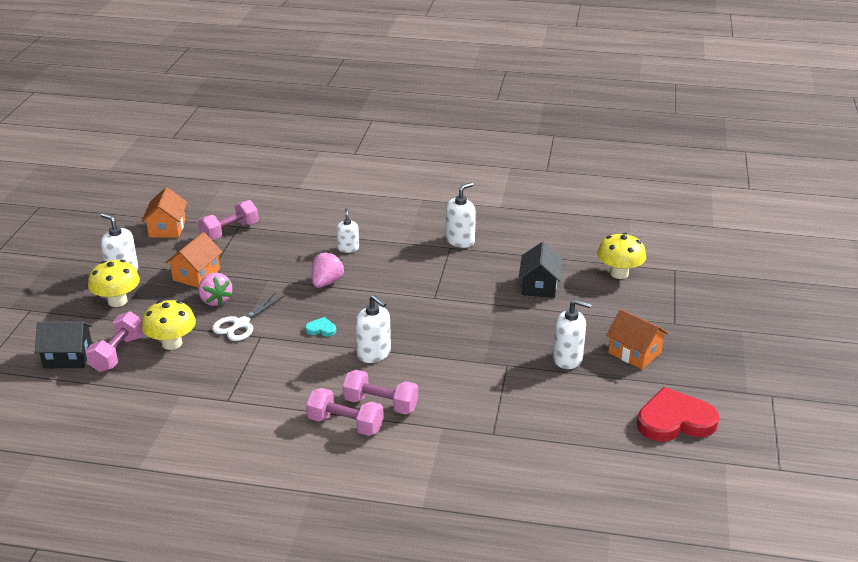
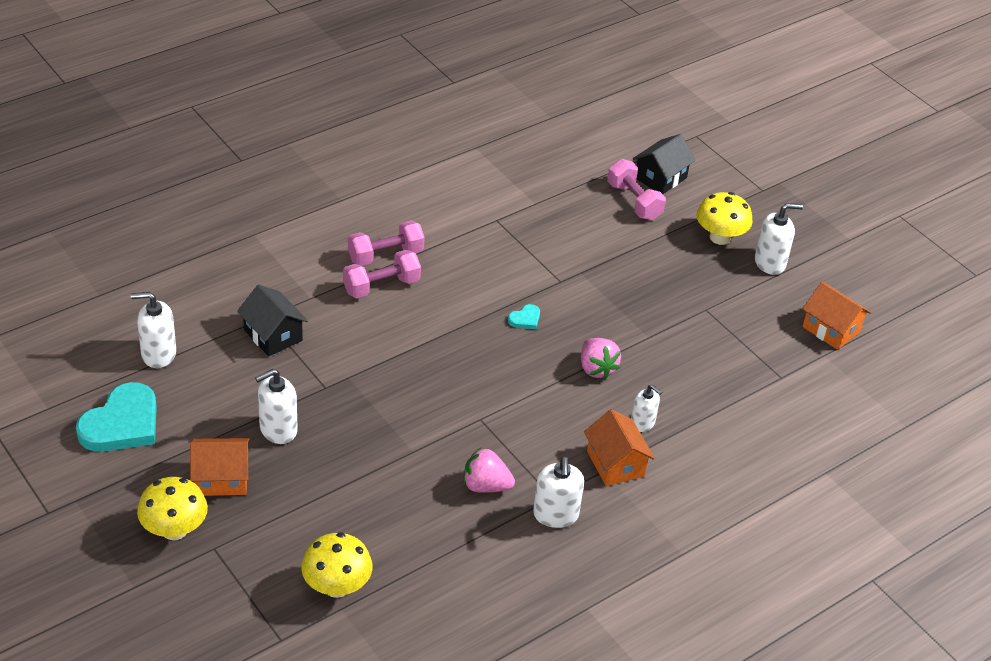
camera: 130 degrees right, 10 degrees up
yellow mushroom [142,300,196,350] -> yellow mushroom moved to [137,477,208,540]
orange house [165,232,222,288] -> orange house moved to [584,409,655,486]
pink dumbbell [198,200,258,240] -> none
pink strawberry [198,273,232,306] -> pink strawberry moved to [464,448,515,493]
white scissors [212,293,284,341] -> none
white soap dispenser [355,295,391,363] -> white soap dispenser moved to [131,292,176,368]
black house [519,242,562,298] -> black house moved to [237,285,308,357]
red heart [637,387,719,442] -> turquoise heart [76,382,157,452]

